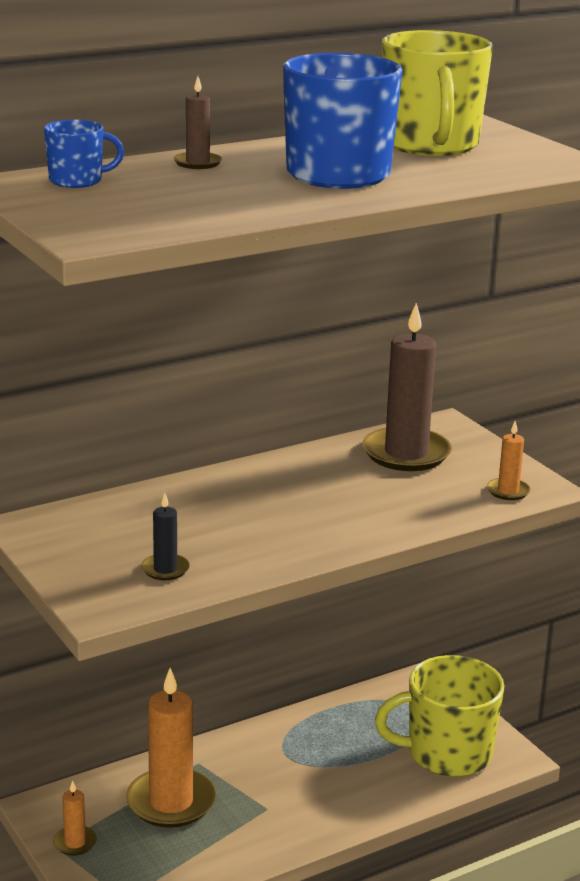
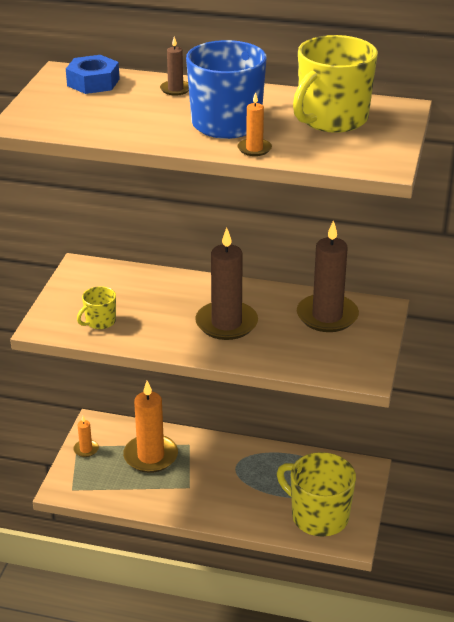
camera: 45 degrees right, 10 degrees up
blue mug [44,120,124,188] -> blue nut [66,55,120,94]
black candle [141,493,190,580] -> yellow mug [77,286,116,329]
orange candle [487,421,531,500] -> orange candle moved to [238,92,272,156]
none -> brown candle [195,228,258,340]

